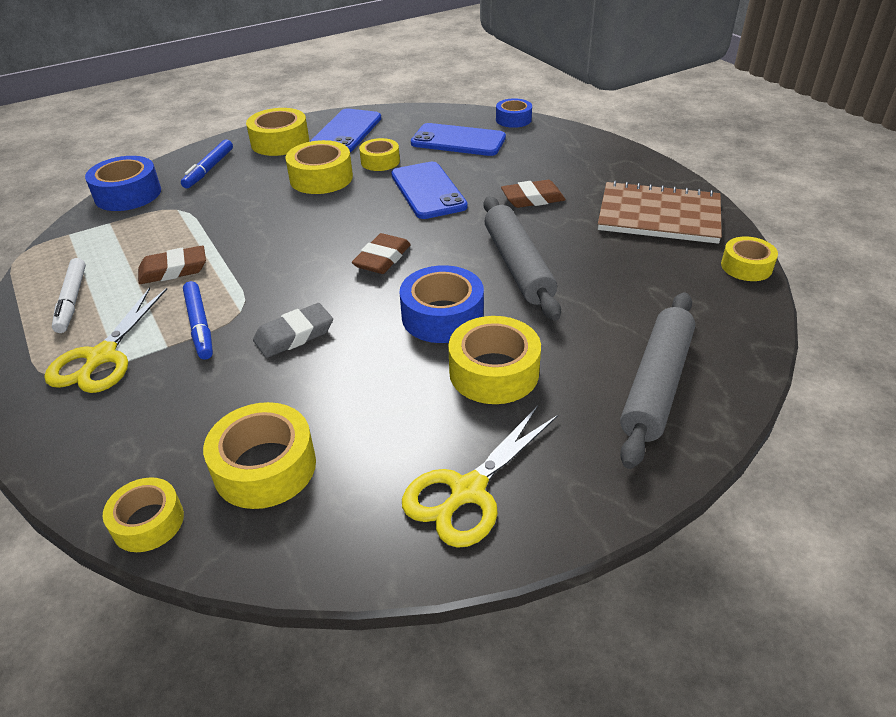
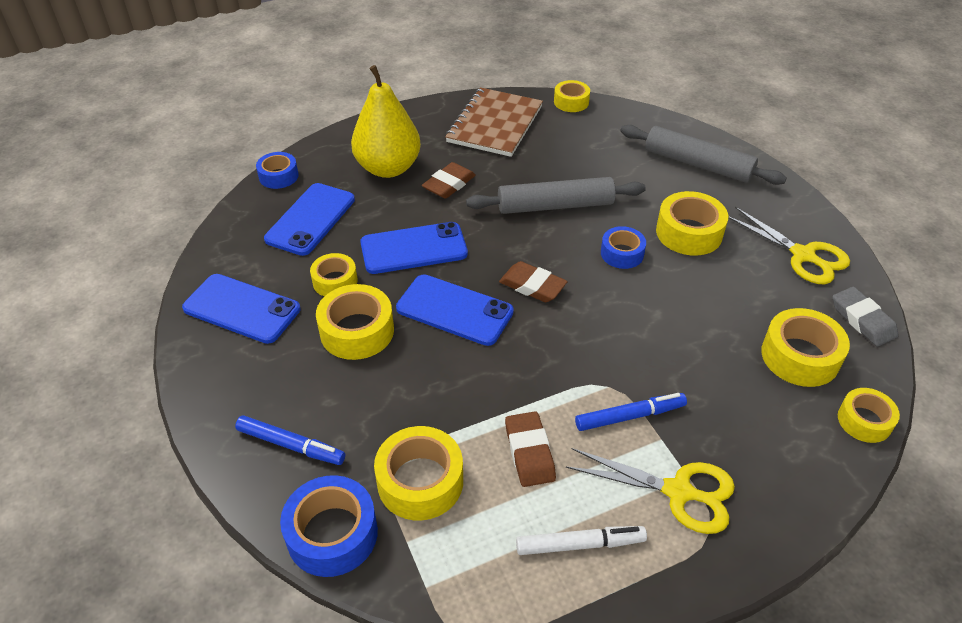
camera: 85 degrees left, 5 degrees up
yellow tape [246,108,309,156] -> yellow tape moved to [374,426,463,520]
grey eraser [253,303,333,358] -> grey eraser moved to [833,287,899,347]
blue tape [399,265,484,343] -> blue tape [601,226,646,269], size x0.64
brown eraser [501,180,566,208] -> brown eraser turned 45 degrees clockwise [422,162,476,199]
none -> yellow pear [351,65,421,178]
none -> blue phone [396,275,514,346]

